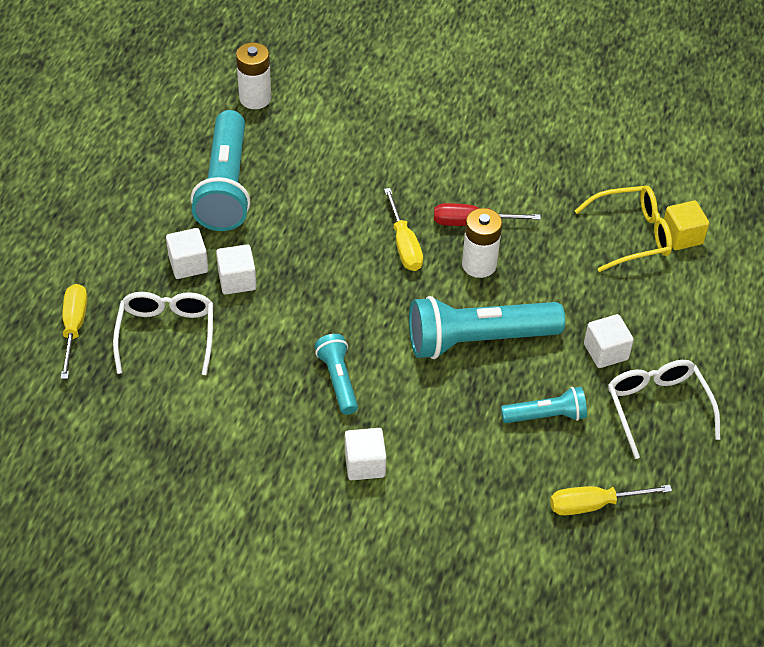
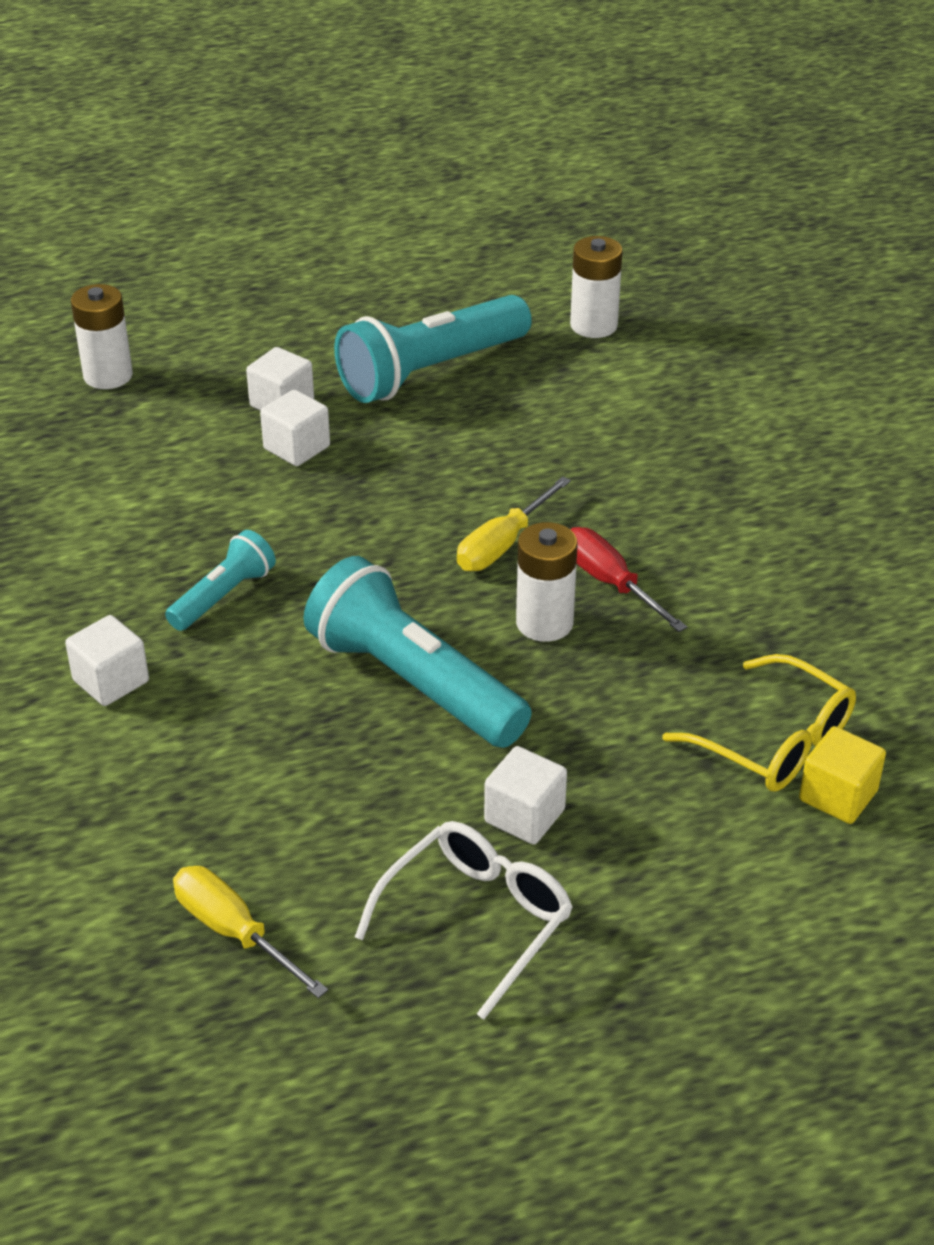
camera: 55 degrees right, 10 degrees down
yellow screwdriver [61,284,87,379] -> white battery [71,284,133,389]
white glasses [113,292,213,375] -> none
turquoise flashlight [501,387,587,423] -> none

